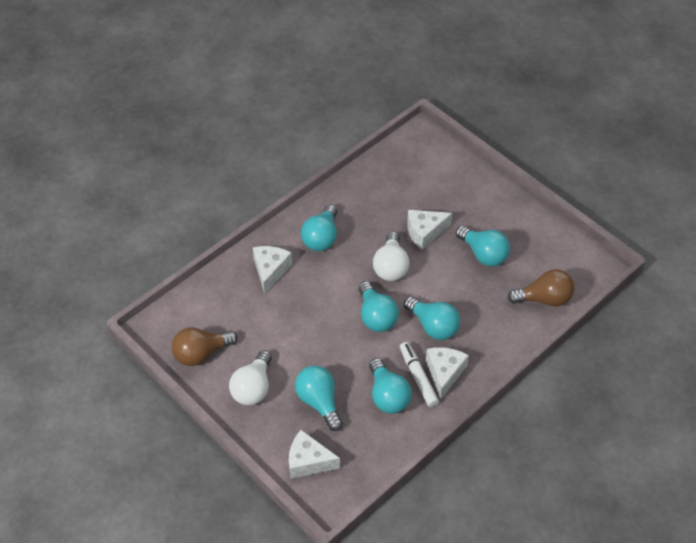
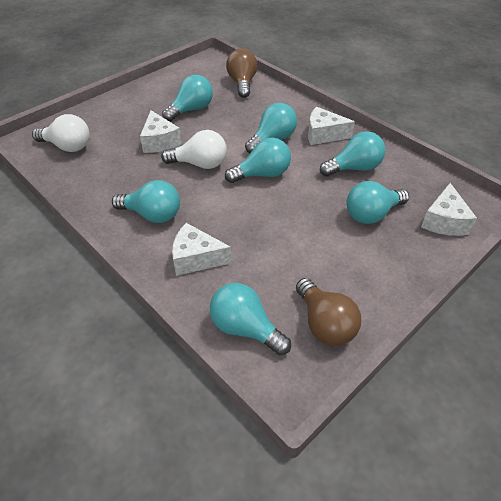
camera: 90 degrees left, 5 degrees down
white light bulb [229,350,272,406] -> white light bulb moved to [32,114,89,152]
white marker [400,342,439,407] -> none
none -> turquoise light bulb [210,283,291,355]

